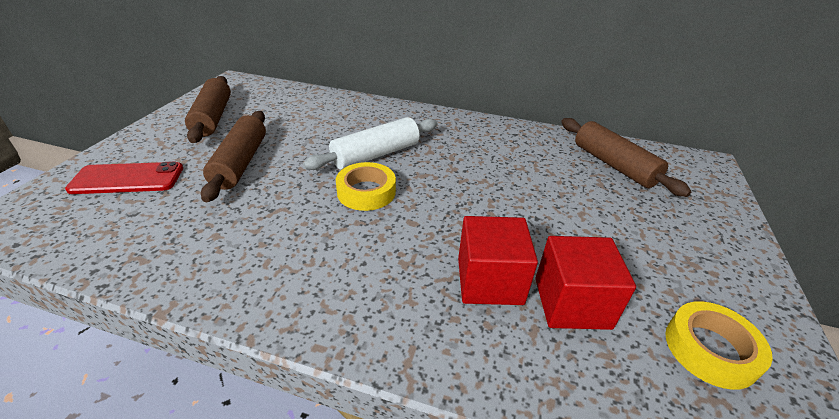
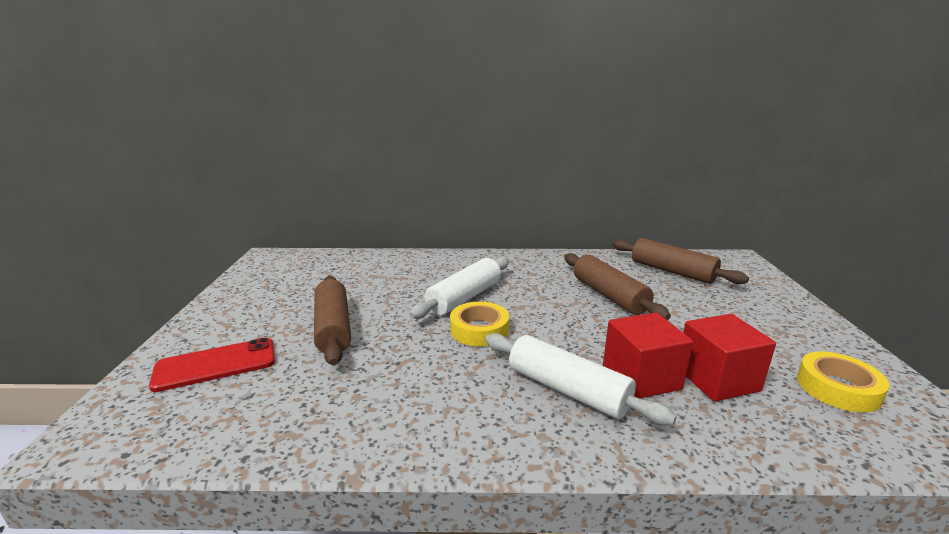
camera: 15 degrees left, 15 degrees down
brown rolling pin [185,76,231,143] -> brown rolling pin moved to [564,253,671,320]
none -> white rolling pin [485,333,677,425]

